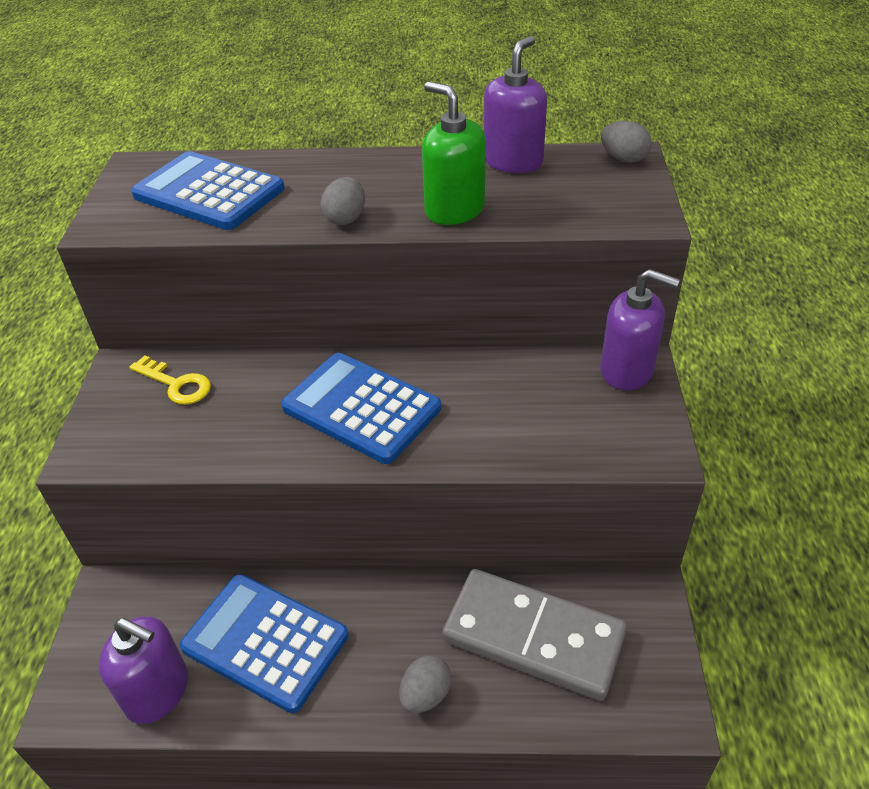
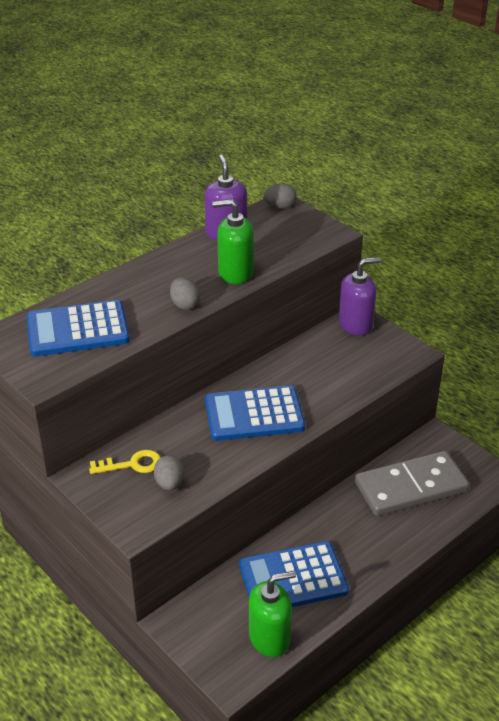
camera: 45 degrees left, 5 degrees down
purple soap dispenser [99,617,188,724] -> green soap dispenser [249,571,296,657]
grey egg [399,655,451,713] -> grey egg moved to [154,455,184,490]

